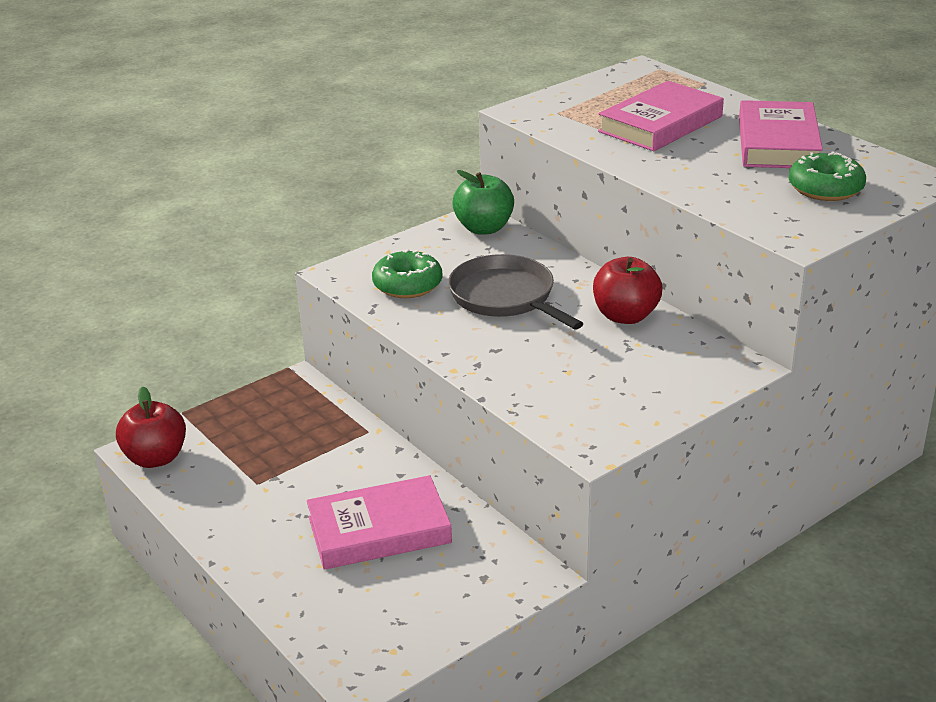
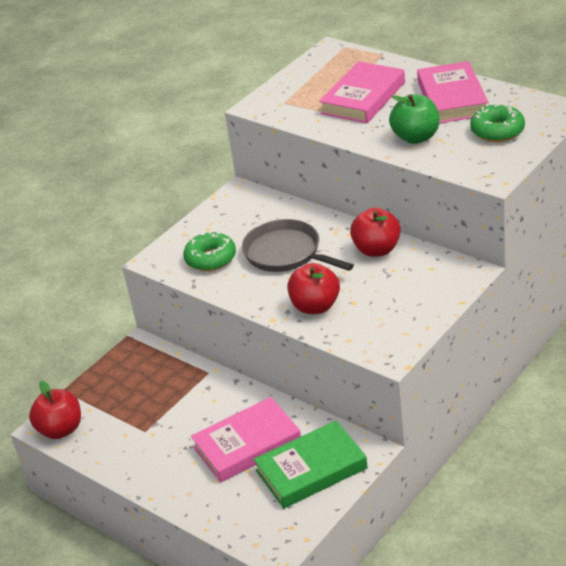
camera: 10 degrees left, 5 degrees up
green apple [452,170,514,235] -> green apple moved to [389,94,439,144]
none -> green book [254,421,368,509]
none -> red apple [287,263,340,314]

